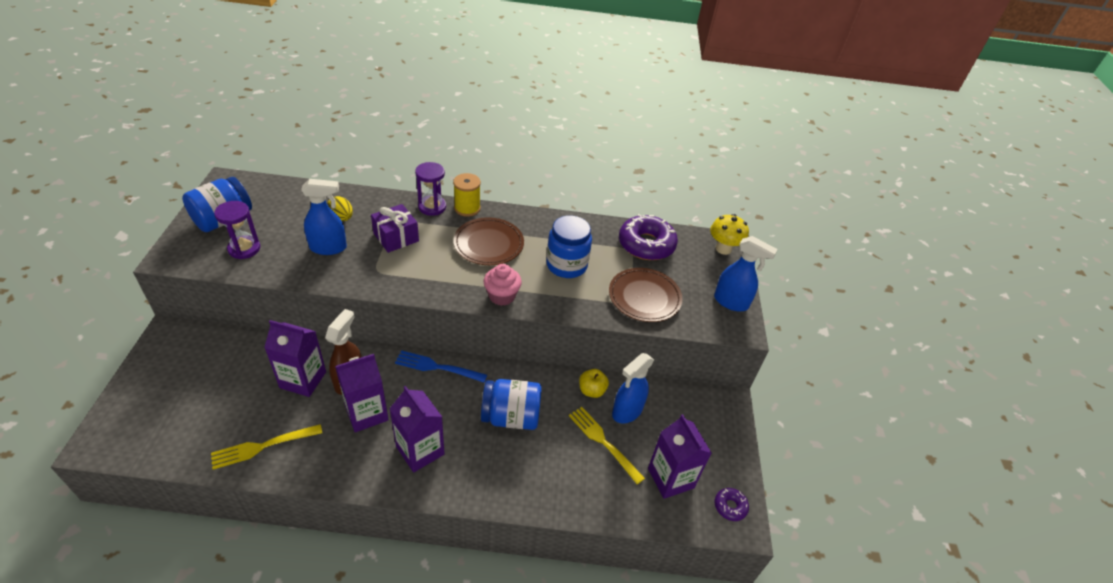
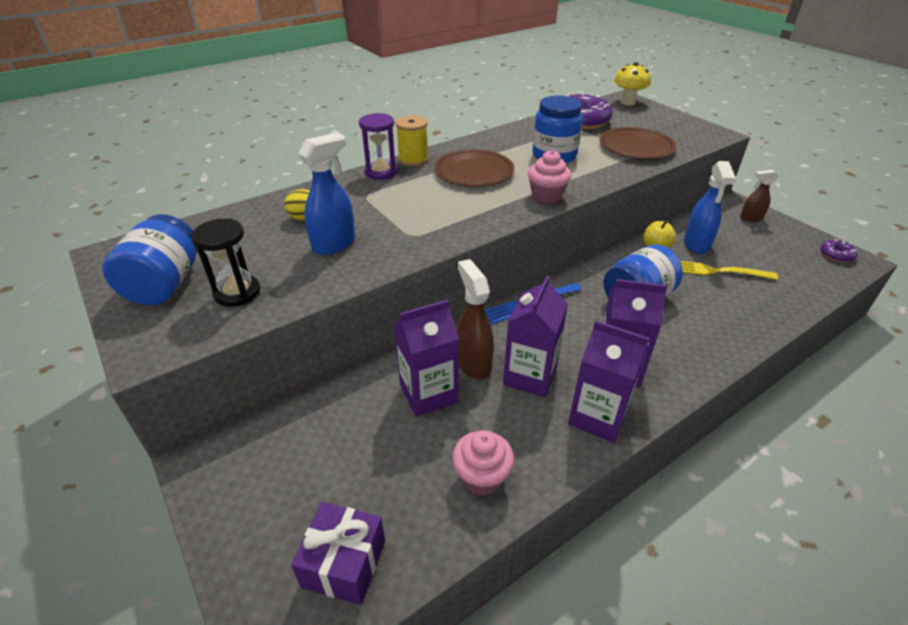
camera: 35 degrees left, 5 degrees down
yellow fork [211,424,322,470] -> pink cupcake [452,430,514,496]
purple hourglass [214,201,260,259] -> black hourglass [191,218,260,307]
purple gift [371,204,419,253] -> purple gift moved to [291,502,385,605]
purple carton [648,414,712,499] -> purple carton moved to [568,320,649,443]
blue spray bottle [714,236,778,312] -> none
none -> brown spray bottle [740,170,778,222]

